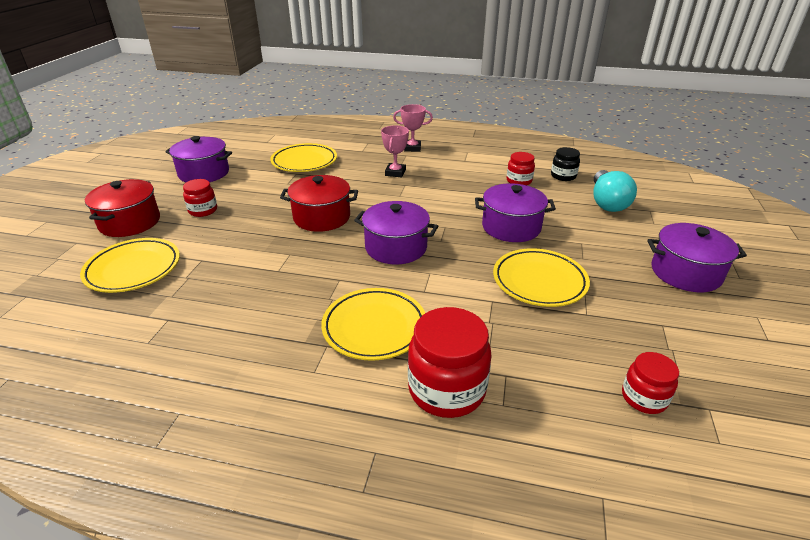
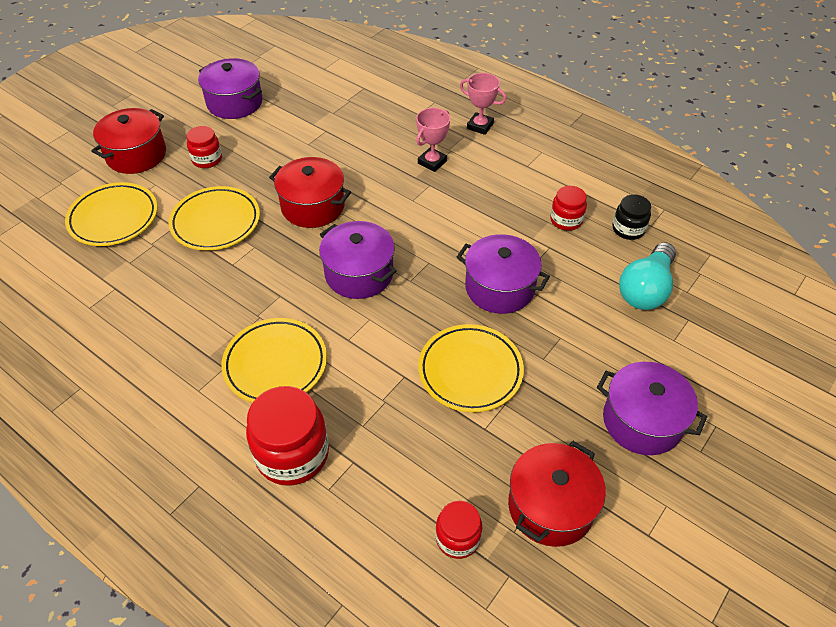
camera: 25 degrees right, 15 degrees up
yellow plate [270,143,337,172] -> yellow plate moved to [169,186,260,251]
none -> red pot [508,441,606,547]

